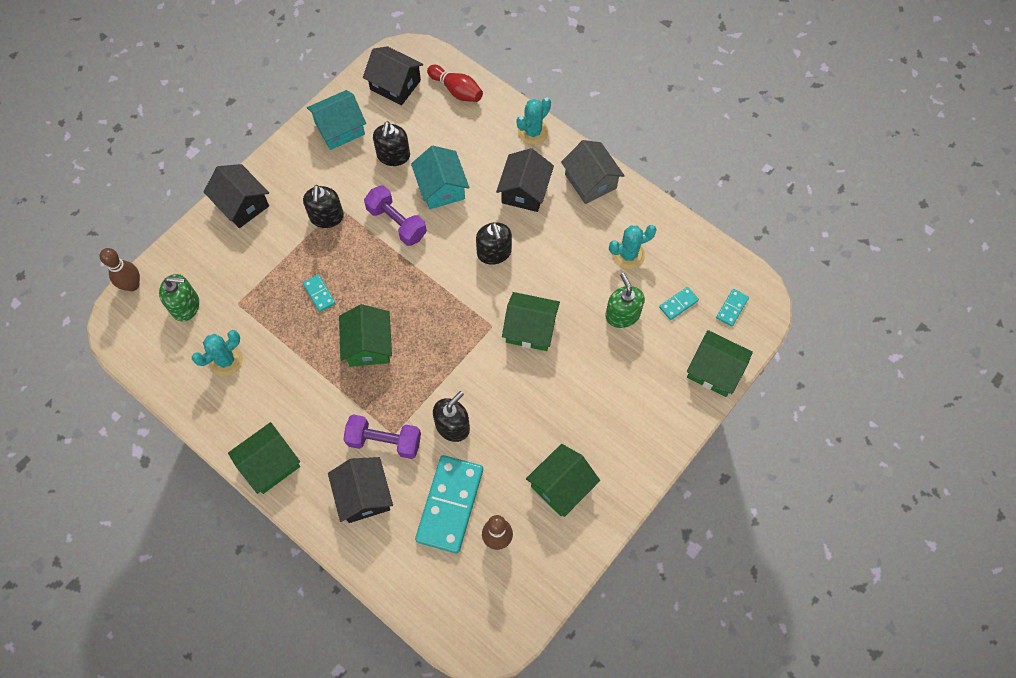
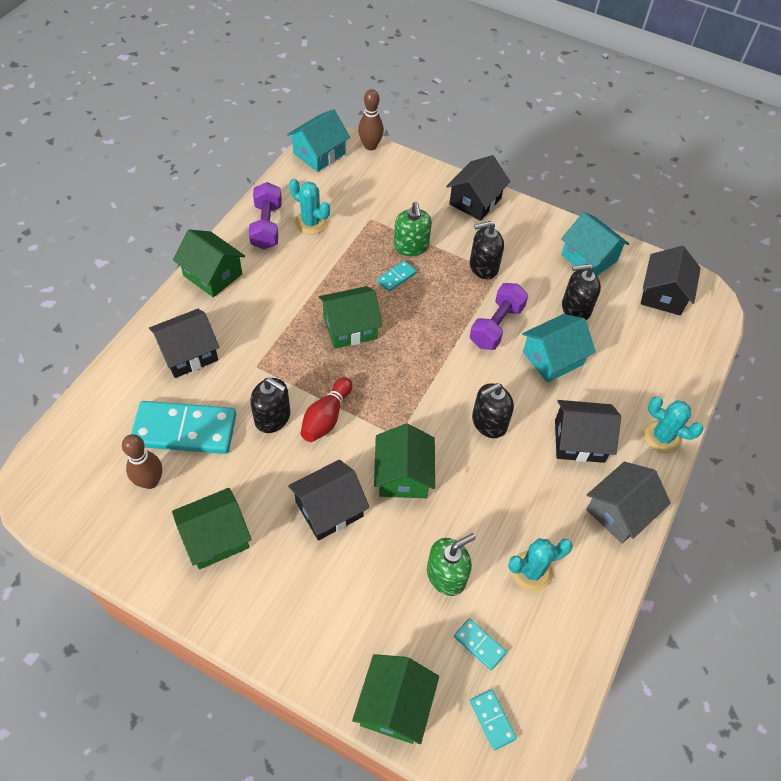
camera: 75 degrees right, 10 degrees down
green soap dispenser [159,274,199,321] -> green soap dispenser moved to [394,202,432,256]
purple dumbbell [343,414,421,459] -> purple dumbbell moved to [249,182,282,250]
red bowling pin [427,65,483,102] -> red bowling pin moved to [300,377,353,442]
green house [526,444,600,517] -> green house turned 60 degrees counterclockwise [172,488,252,570]
turquoise cactus [609,225,657,269] -> turquoise cactus turned 75 degrees counterclockwise [508,538,573,592]
turquoise domino [716,289,749,327] -> turquoise domino turned 45 degrees clockwise [470,689,517,750]
none -> turquoise house [287,109,350,172]
none -> black house [288,460,370,541]

